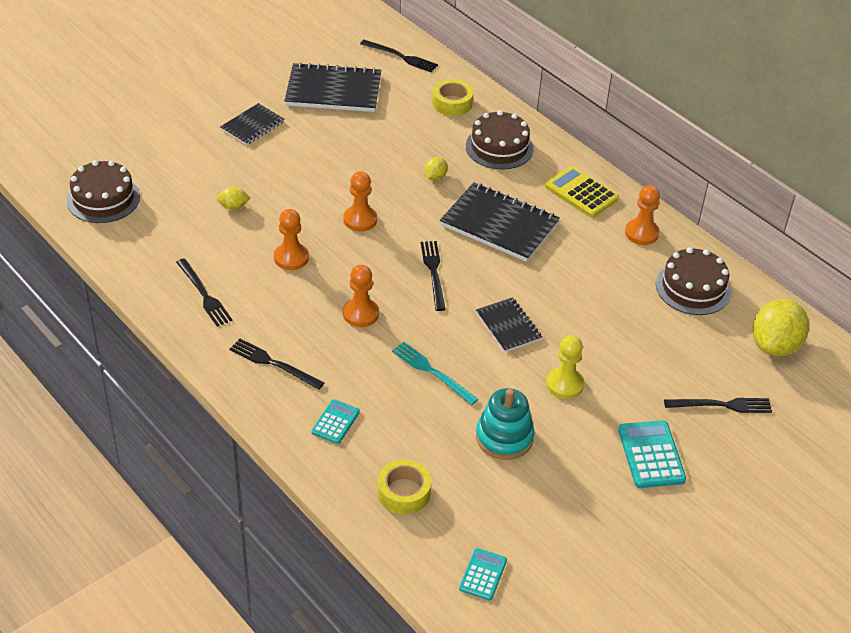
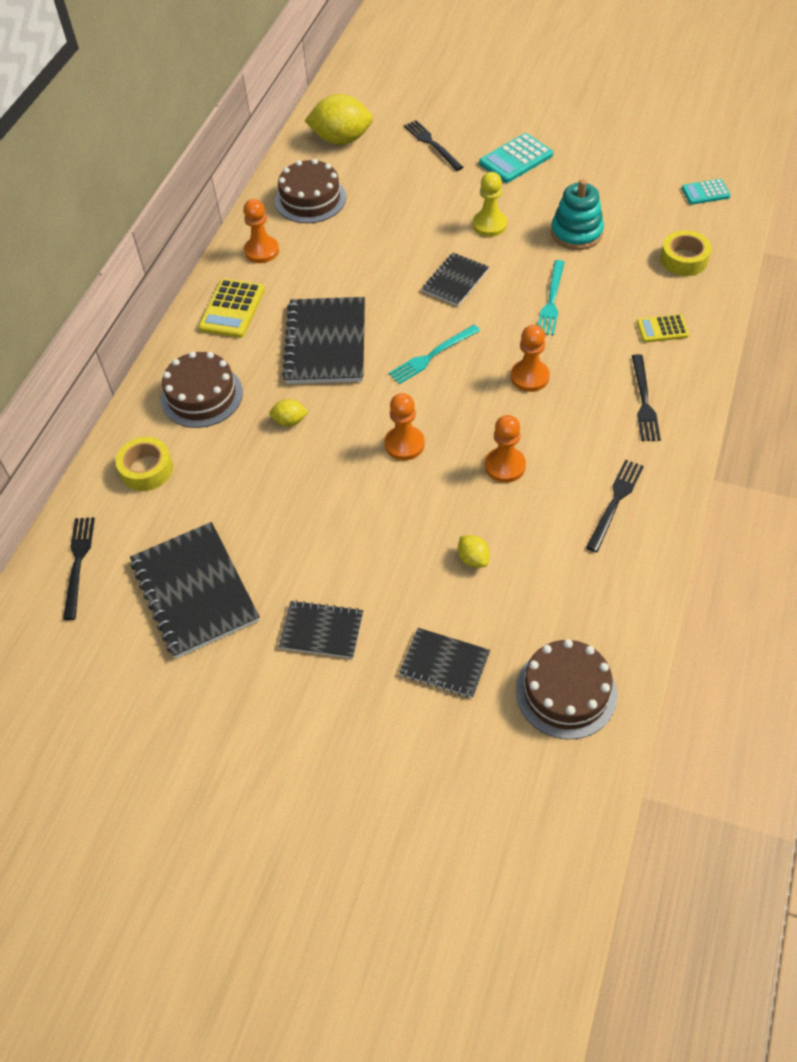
camera: 115 degrees left, 10 degrees up
turquoise calculator [312,399,360,444] -> yellow calculator [636,314,689,343]
black fork [421,241,446,311] -> turquoise fork [389,325,480,384]
none -> black notebook [399,628,490,698]

